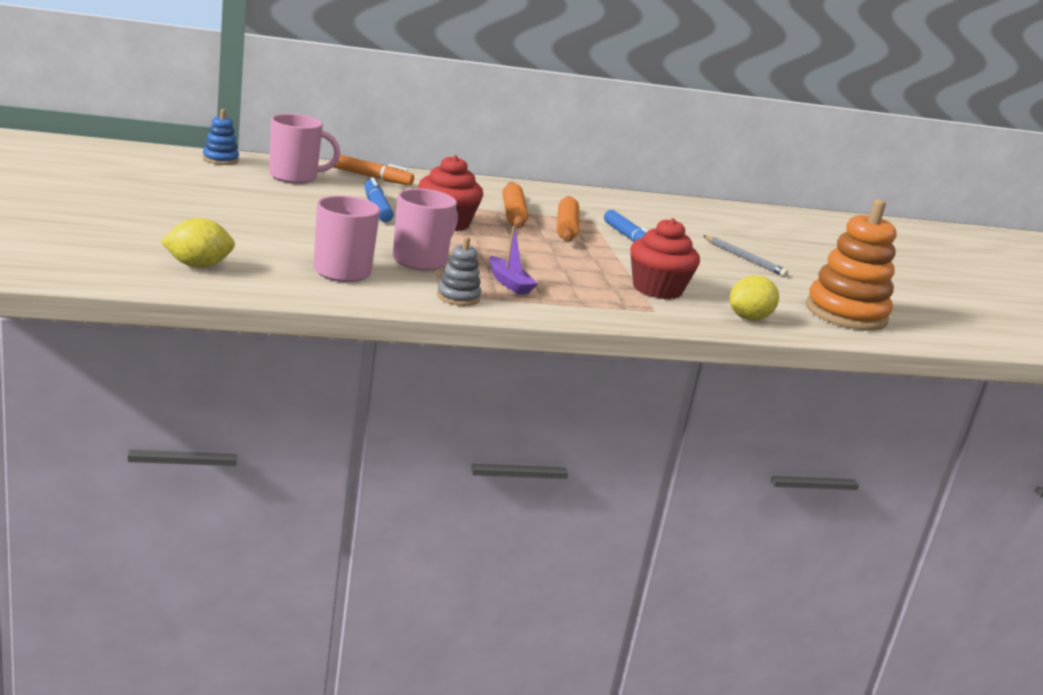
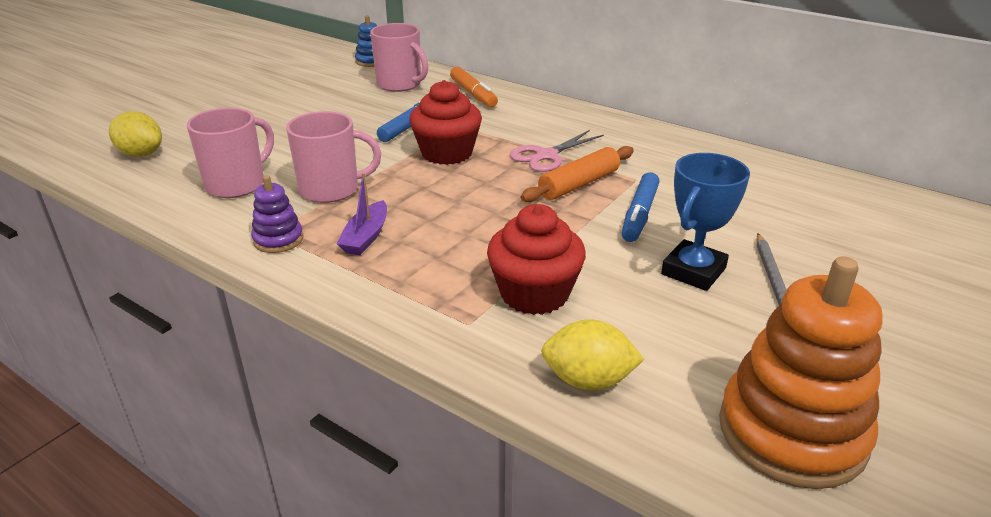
camera: 50 degrees right, 10 degrees up
grey stacking toy [437,237,481,306] -> purple stacking toy [251,175,303,253]
orange rolling pin [502,182,529,228] -> pink scissors [509,130,604,172]
none -> blue trophy [661,153,750,291]

